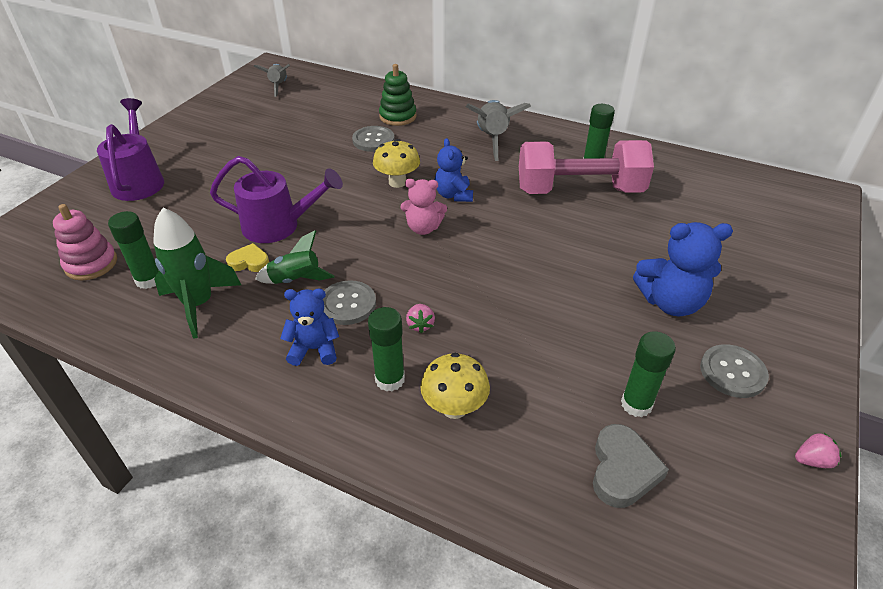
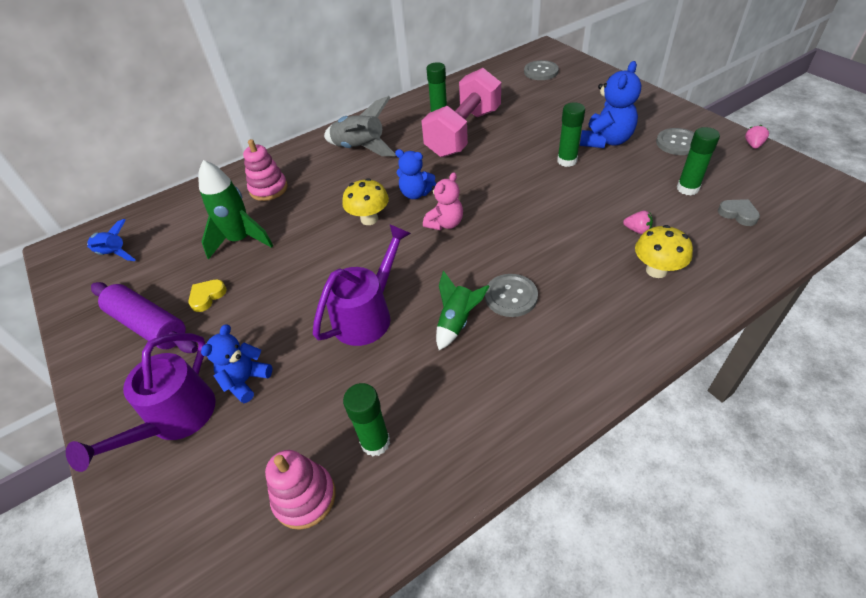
camera: 55 degrees left, 5 degrees up
purple watering can [97,98,164,201] -> purple watering can turned 90 degrees counterclockwise [66,333,216,472]
green rocket [153,208,241,339] -> green rocket moved to [198,160,273,260]
yellow heart [226,243,269,272] -> yellow heart moved to [188,279,227,312]
grey rocket [253,64,290,97] -> blue rocket [87,219,136,261]
blue teddy bear [280,288,339,366] -> blue teddy bear moved to [201,324,272,403]
grey button [352,126,395,152] -> grey button moved to [524,60,559,80]
green glue stick [368,307,405,391] -> green glue stick moved to [557,102,585,167]
green stacking toy [379,64,417,126] -> pink stacking toy [243,139,288,201]
pink strawberry [406,304,435,333] -> pink strawberry moved to [623,211,653,234]
grey heart [593,424,669,508] -> grey heart [718,199,760,226], size x0.66
none -> purple rolling pin [91,282,198,353]

